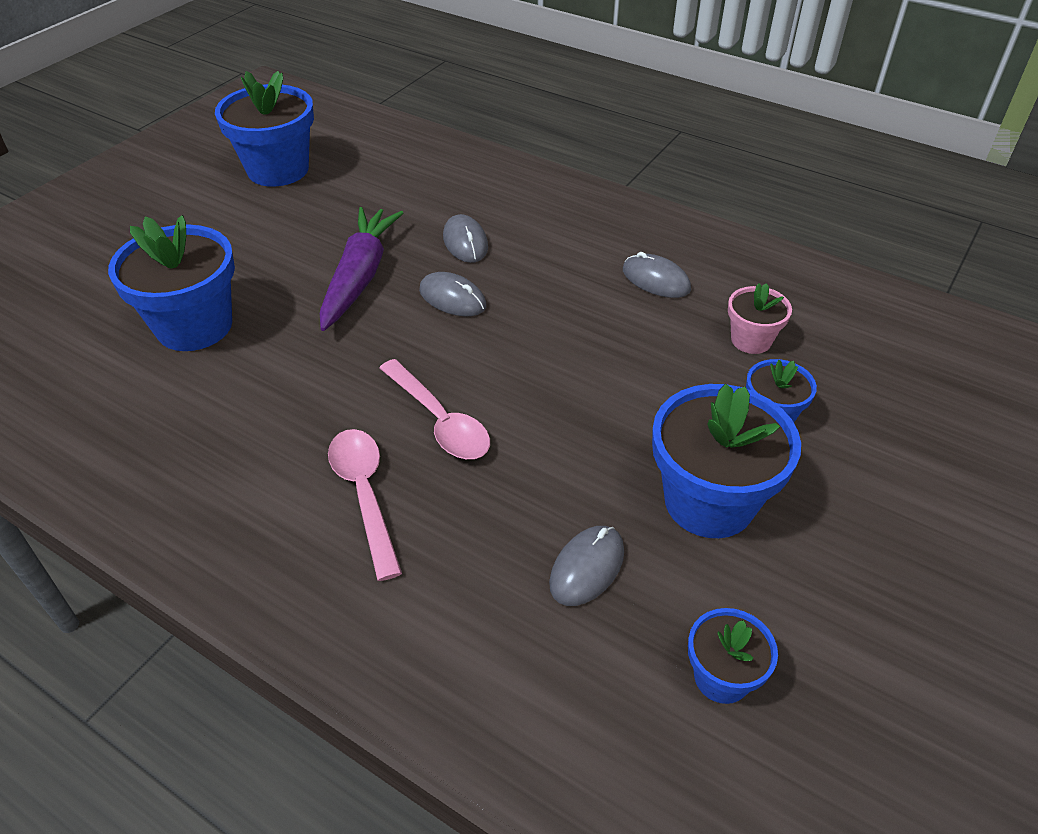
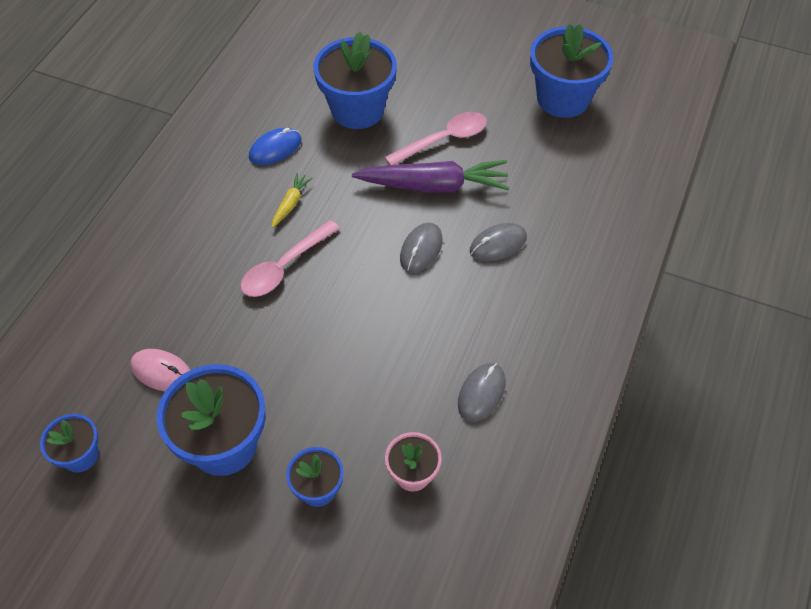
camera: 80 degrees right, 10 degrees up
pink spoon [328,429,402,581] -> pink spoon moved to [385,112,487,165]
grey mouse [549,526,624,606] -> pink mouse [130,349,190,391]
none -> blue mouse [249,128,302,165]
none -> yellow carrot [272,173,313,228]

